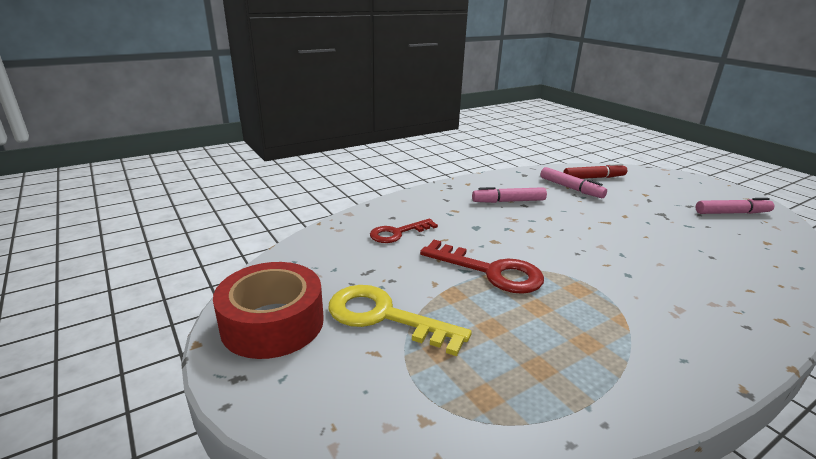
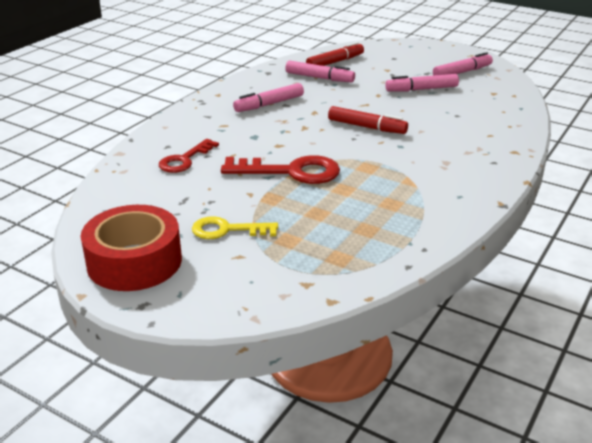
camera: 25 degrees left, 5 degrees up
yellow key [329,285,472,356] -> yellow key [192,216,278,239], size x0.64
none -> red marker [328,106,408,134]
none -> pink marker [385,74,459,92]

